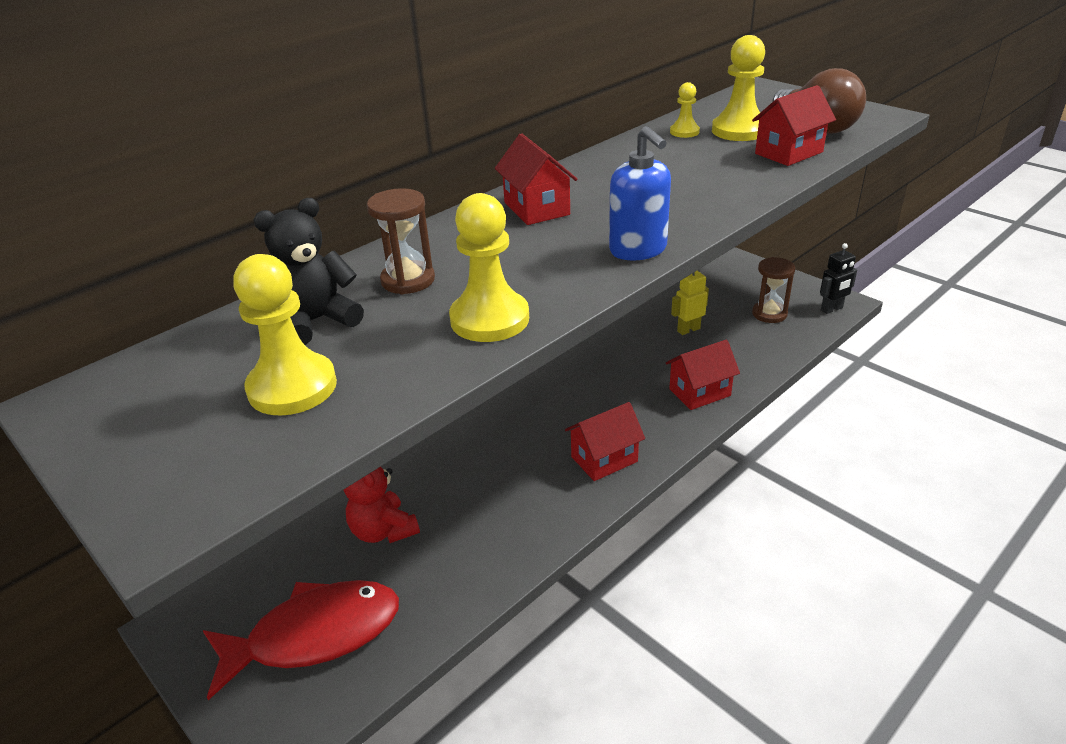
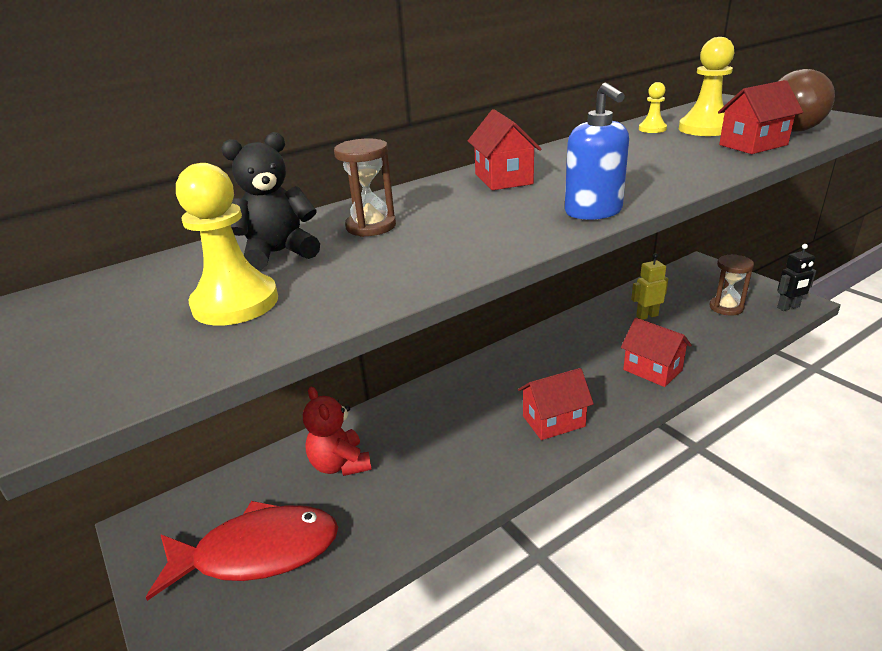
camera: 10 degrees right, 5 degrees down
yellow pawn [449,193,529,342] -> none
red house [666,340,740,410] -> red house turned 60 degrees clockwise [621,318,692,387]

